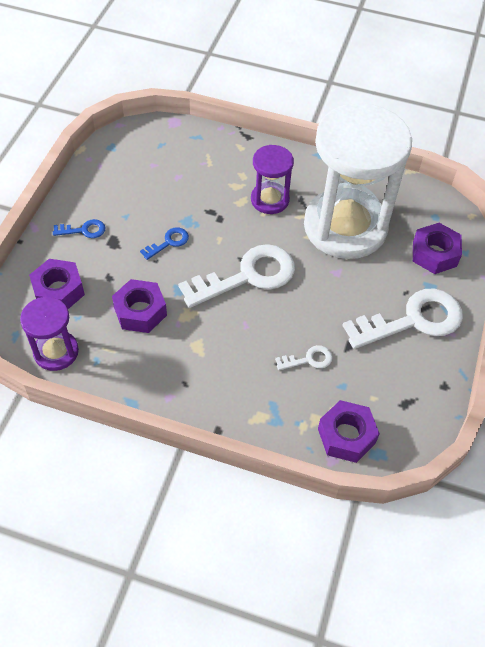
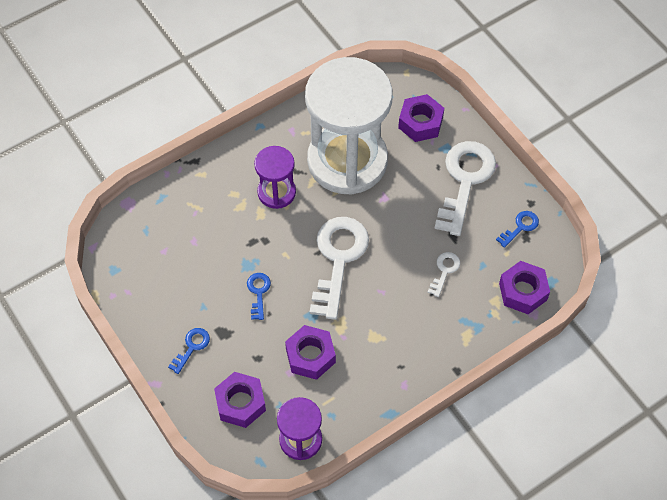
camera: 50 degrees left, 5 degrees up
none -> blue key [496,211,539,248]

